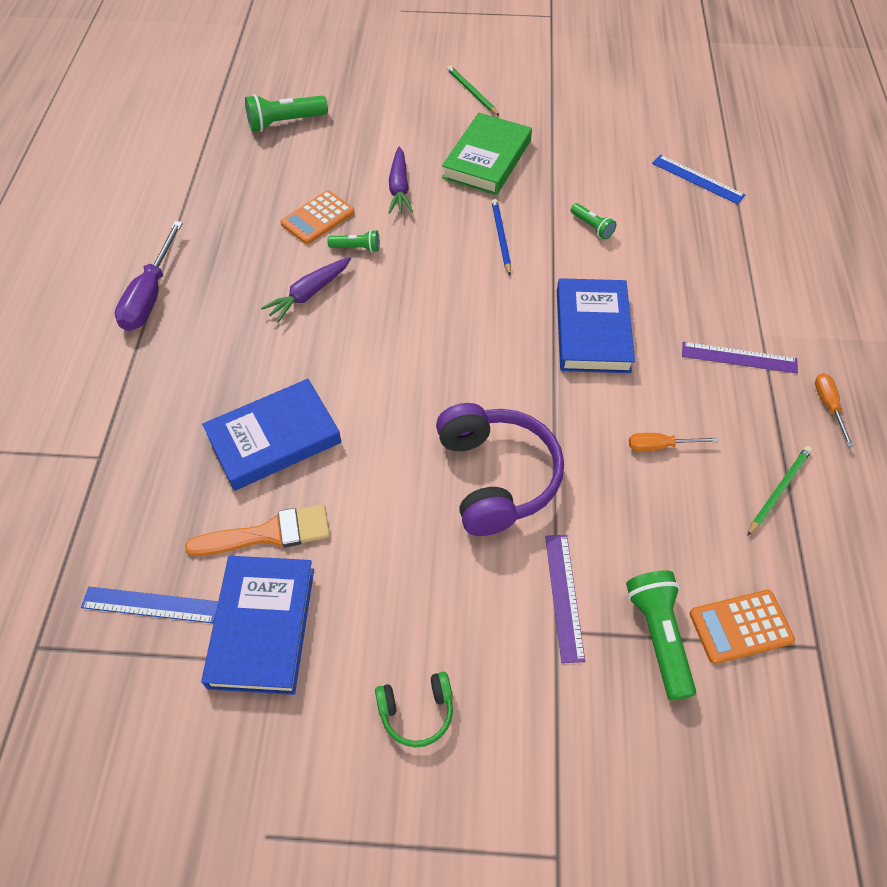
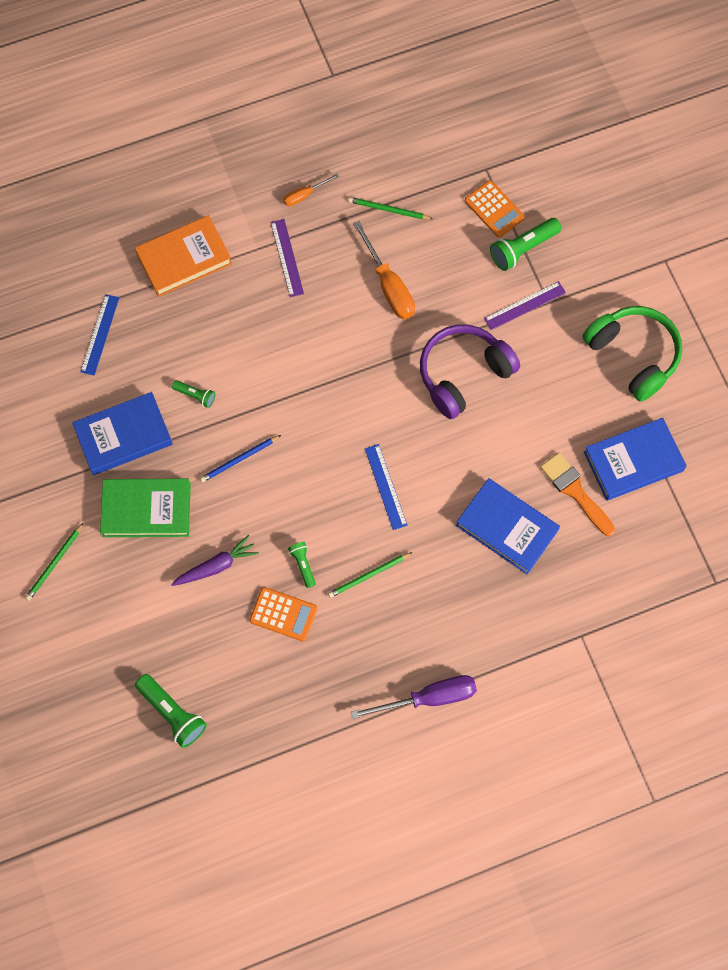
camera: 115 degrees left, 15 degrees up
blue ruler [81,587,218,623] -> blue ruler moved to [365,444,407,530]
purple carrot [261,257,351,323] -> green pencil [328,552,413,598]
green headphones [375,672,453,747] -> green headphones [582,306,682,402], size x2.01
blue book [557,278,635,373] -> blue book moved to [72,392,173,475]
green flashlight [571,203,617,239] -> green flashlight turned 90 degrees clockwise [172,380,215,408]
orange screwdriver [629,433,718,451] -> orange screwdriver [353,221,415,319], size x1.85
none -> orange book [135,215,232,297]

